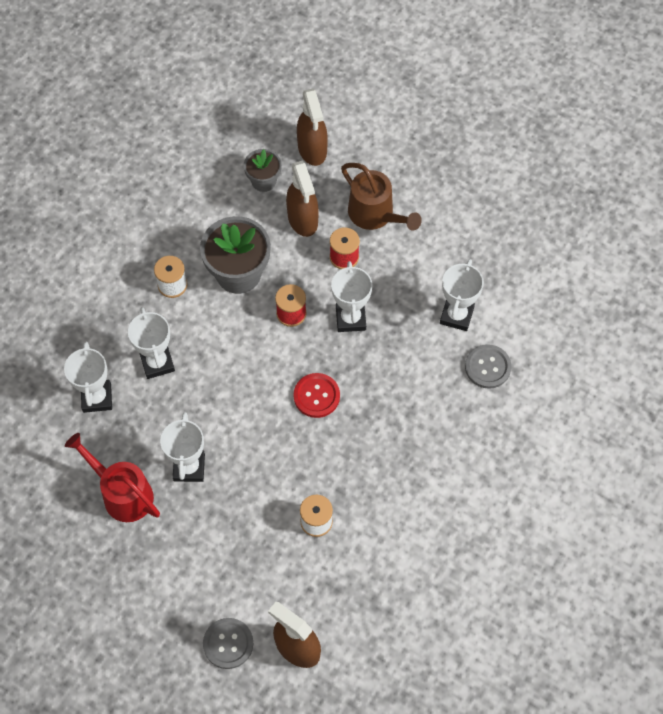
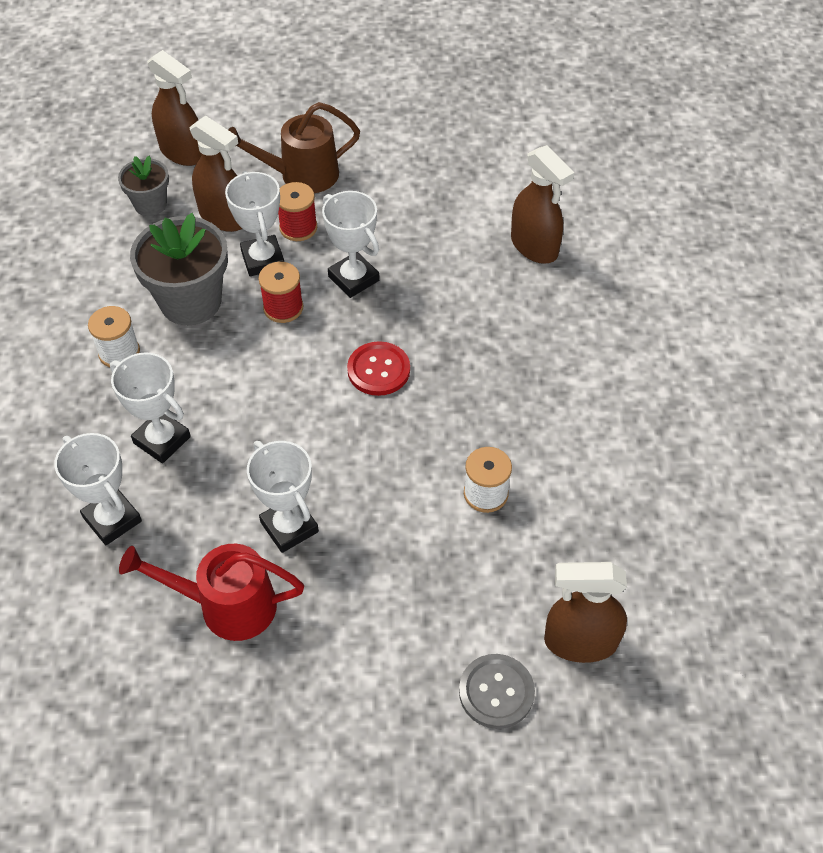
camera: 35 degrees left, 10 degrees down
brown watering can [341,163,422,231] -> brown watering can turned 150 degrees clockwise [228,102,360,193]
white trophy [440,259,484,331] -> white trophy moved to [225,171,284,276]
grey button [465,344,512,389] -> brown spray bottle [511,145,574,264]

